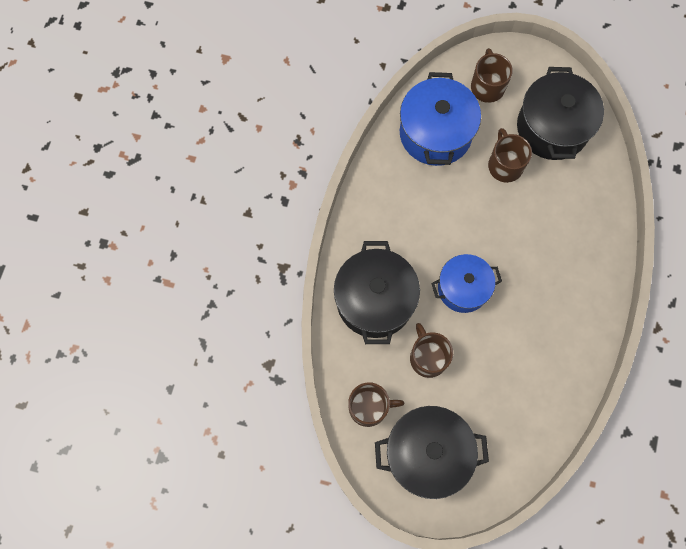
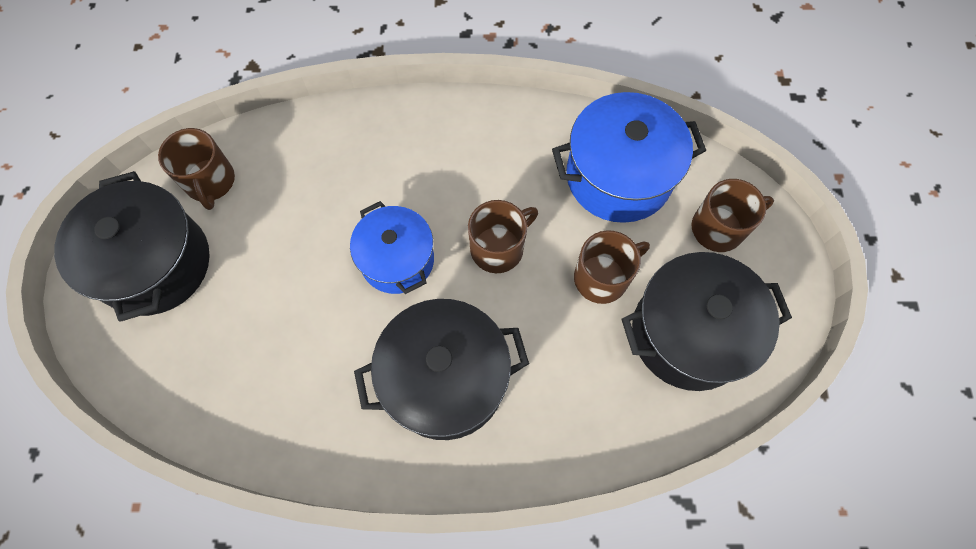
camera: 75 degrees right, 5 degrees down
black pot [334,241,420,344] -> black pot moved to [354,299,529,440]
brown mug [410,323,453,378] -> brown mug moved to [468,200,538,273]

